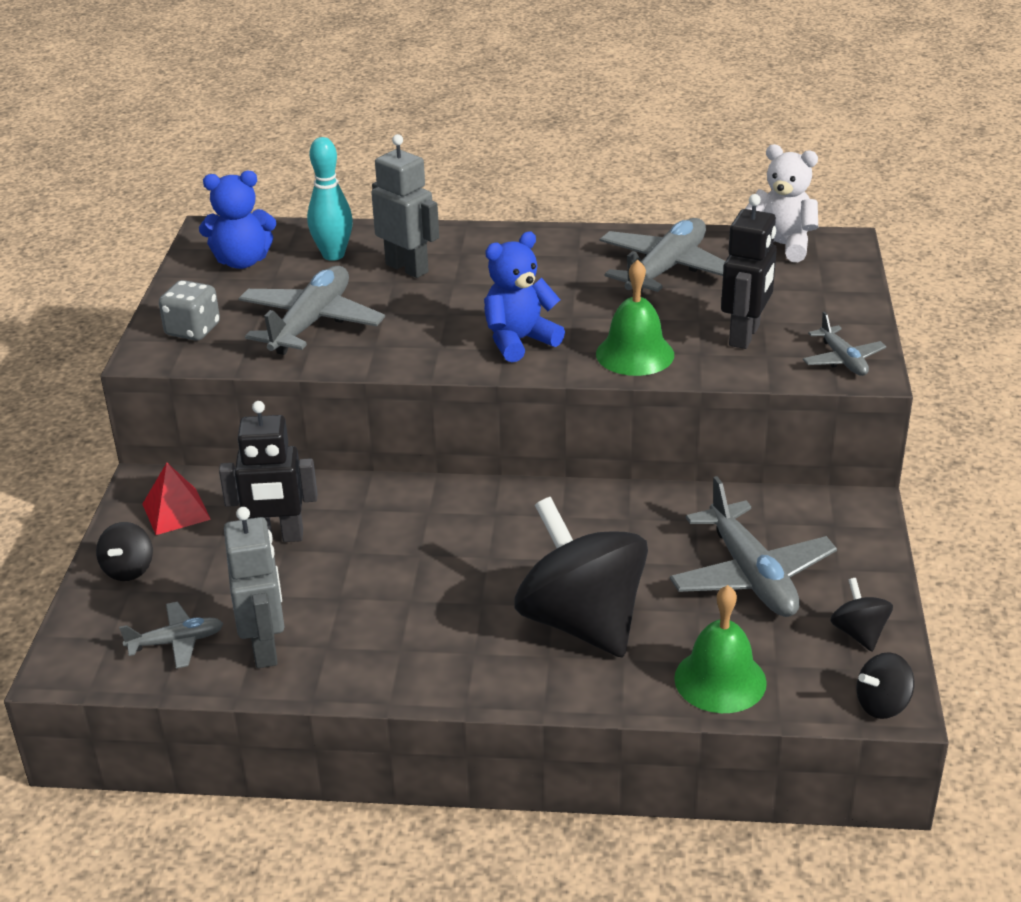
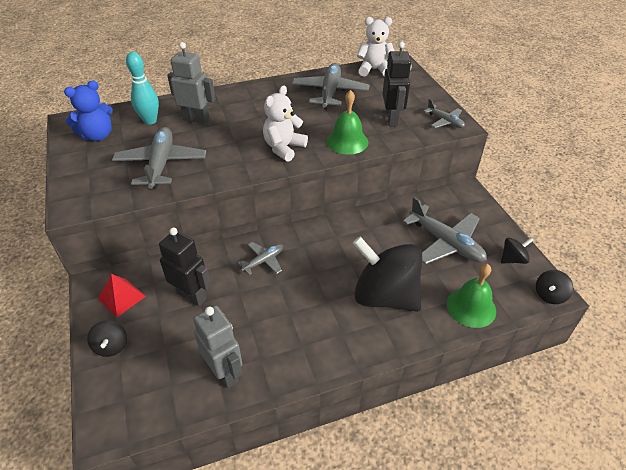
camera: 25 degrees left, 10 degrees up
grey plane [119,602,223,669] -> grey plane moved to [238,242,283,275]
grey dice [159,280,220,341] -> none
black robot [219,401,318,542] -> black robot turned 120 degrees counterclockwise [159,228,211,306]
blue teddy bear [484,232,565,363] -> white teddy bear [263,86,308,162]
black spinning top [830,578,893,651] -> black spinning top turned 105 degrees clockwise [501,237,534,264]

